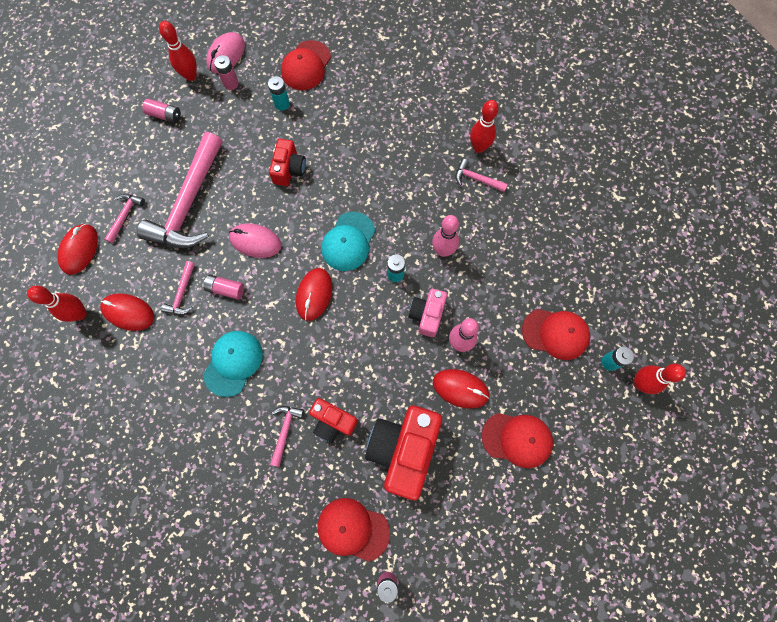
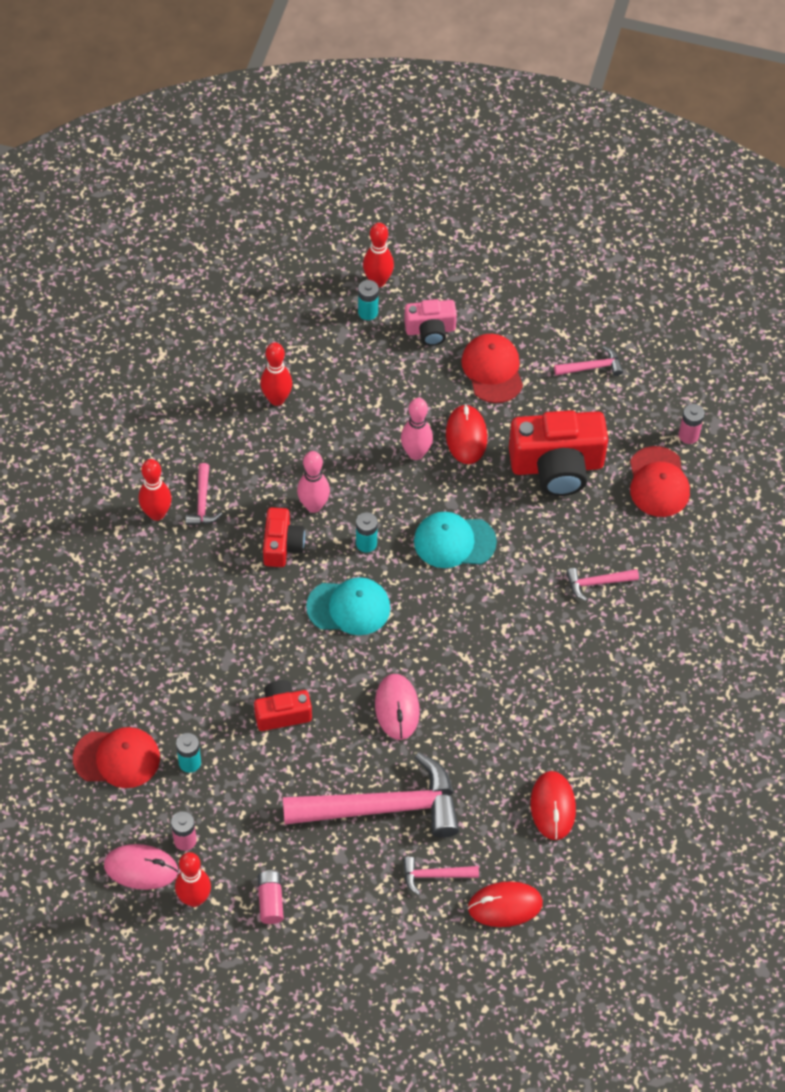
camera: 115 degrees left, 15 degrees down
red bowling pin [27,286,87,322] -> red bowling pin moved to [260,343,292,406]
pink hammer [161,261,195,315] -> pink hammer moved to [554,346,623,376]
pink battery [203,274,244,300] -> none
turquoise cap [203,331,263,397] -> turquoise cap moved to [414,512,497,568]
red mouse [296,268,332,321] -> none
red camera [309,398,358,443] -> red camera moved to [263,507,305,567]
pink camera [409,289,447,337] -> pink camera moved to [404,299,457,346]
red cap [522,309,590,360] -> none

